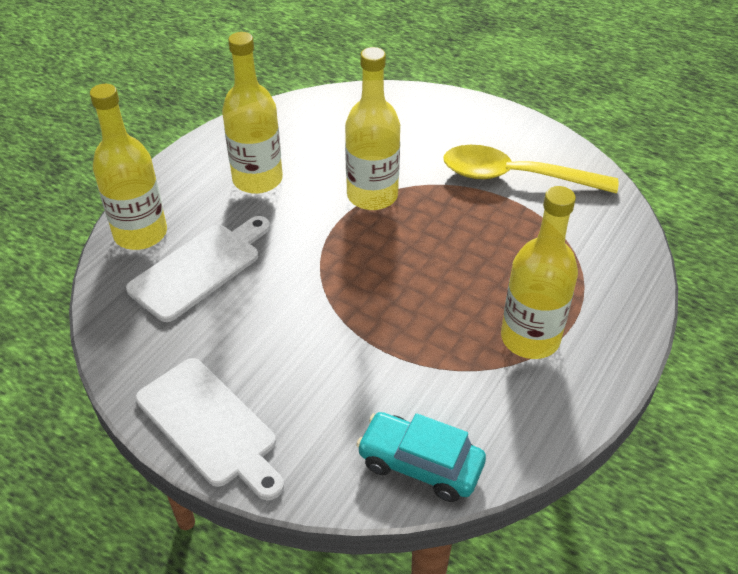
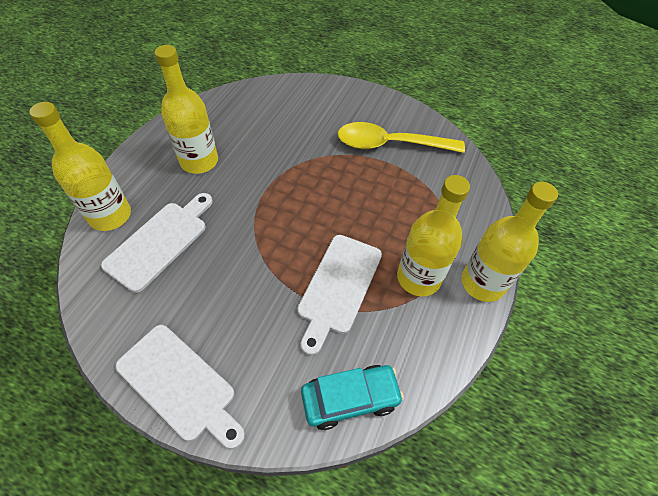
camera: 10 degrees left, 10 degrees up
yellow bottle [345,47,400,210] -> yellow bottle moved to [462,182,558,302]
turquoise car [356,412,486,502] -> turquoise car turned 150 degrees clockwise [301,365,404,430]
none -> white cutting board [297,235,382,355]

